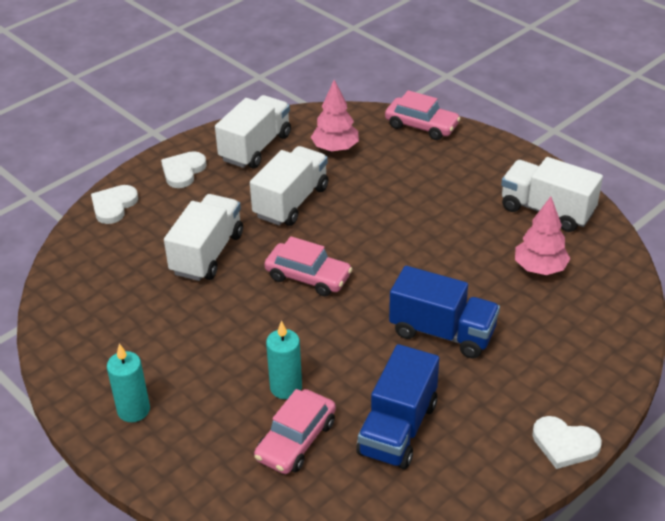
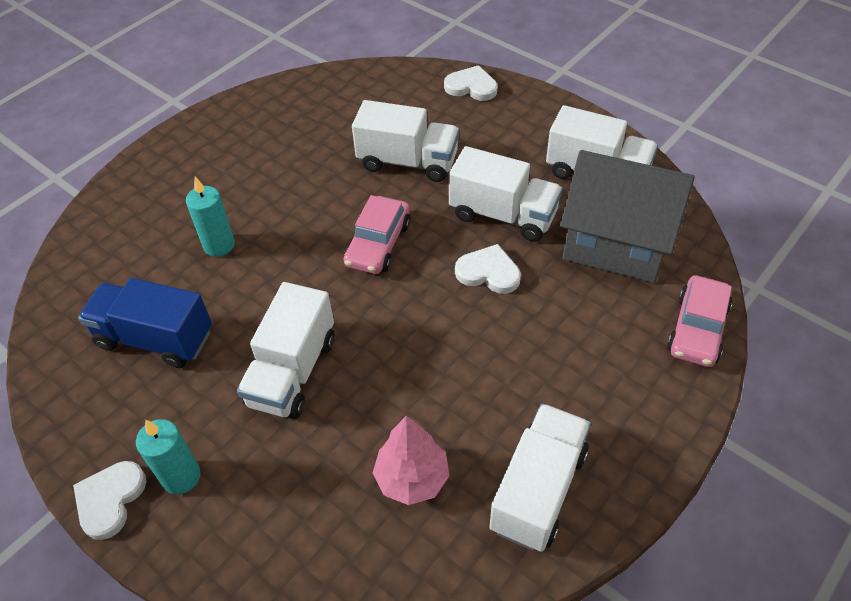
camera: 85 degrees right, 10 degrees up
turquoise candle [107,344,150,422] -> turquoise candle moved to [136,419,201,494]
white heart [161,151,207,188] -> white heart moved to [455,244,521,294]
pink car [254,389,336,474] -> none
pink tree [311,80,359,152] -> grey house [560,150,695,283]
blue truck [389,266,500,358] -> white truck [237,282,335,419]

